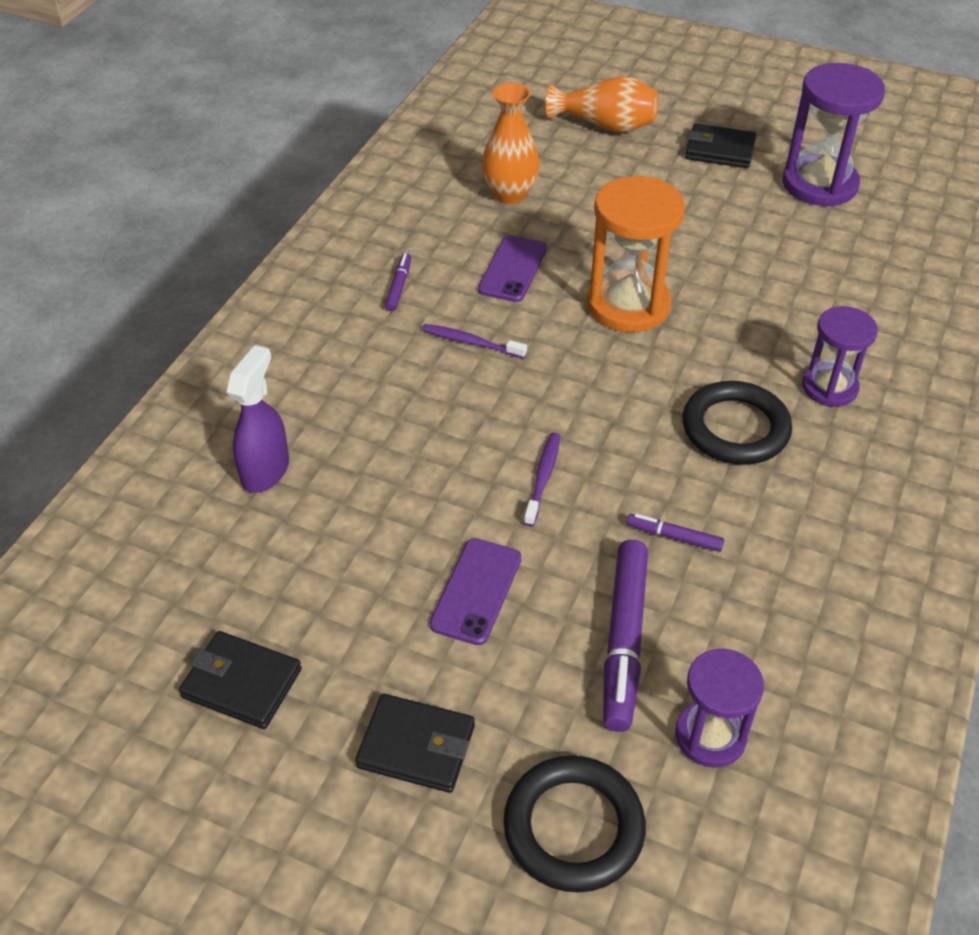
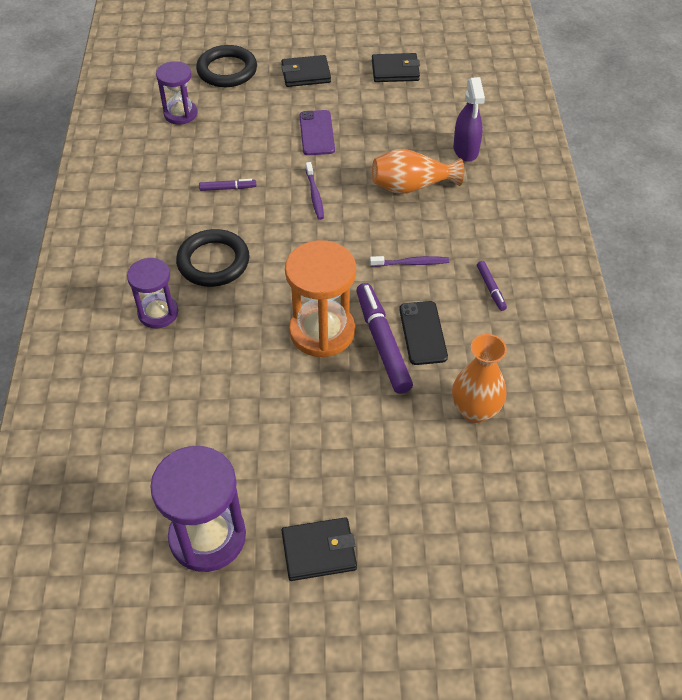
camera: 155 degrees right, 5 degrees up
purple phone [478,235,547,302] -> black phone [399,301,448,365]
orange vase [546,76,658,133] -> orange vase moved to [372,149,464,194]
purple marker [603,540,648,732] -> purple marker moved to [356,283,413,394]

